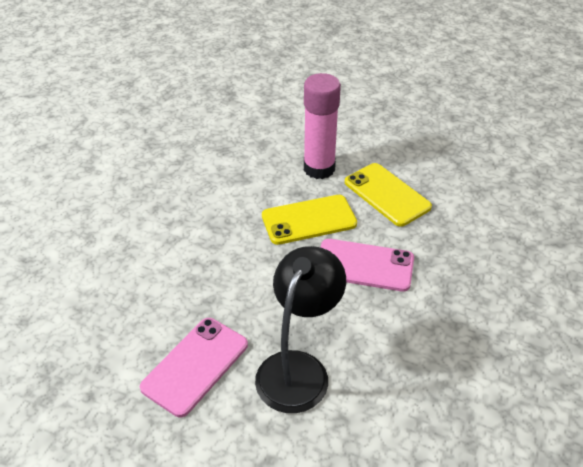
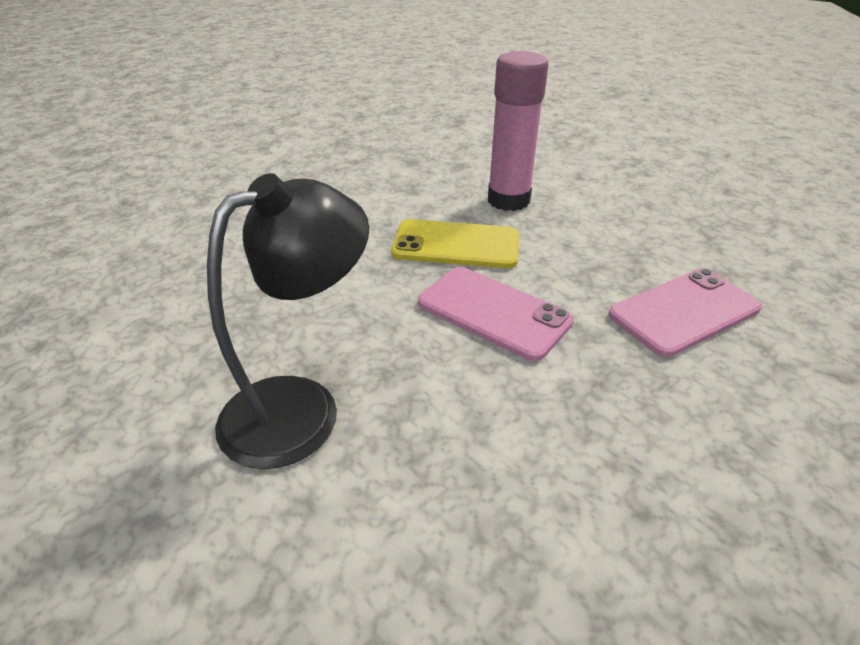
camera: 25 degrees right, 5 degrees down
pink phone [140,318,248,417] -> pink phone moved to [608,268,762,357]
yellow phone [345,163,432,227] -> none

